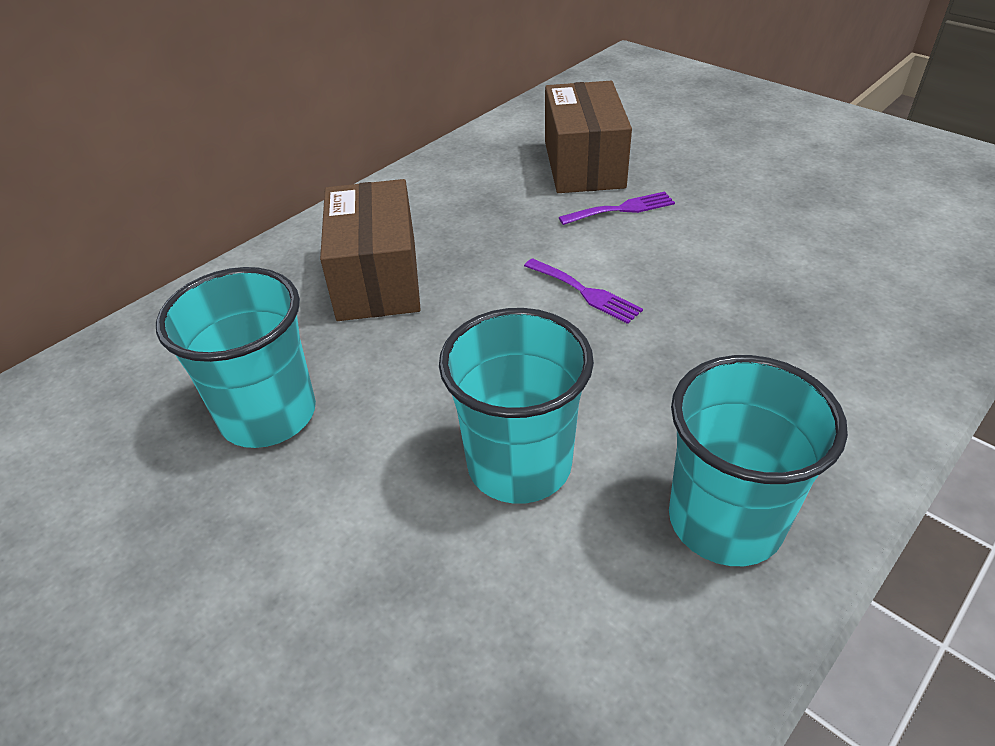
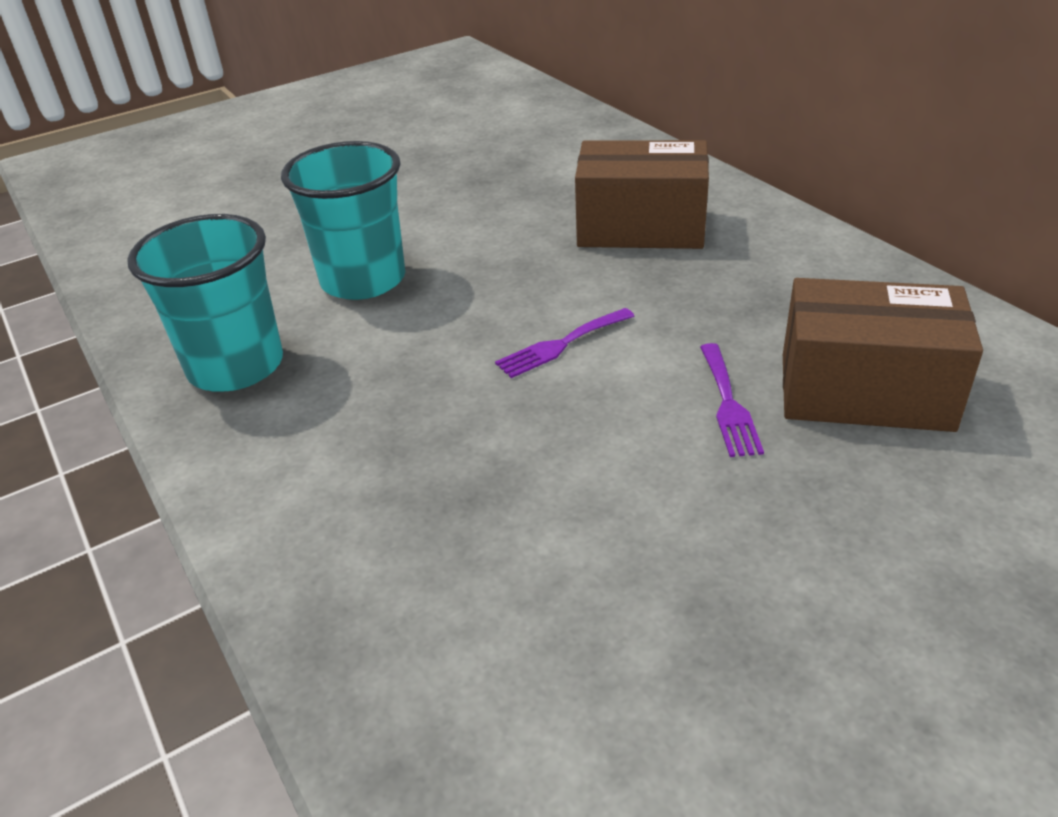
camera: 105 degrees right, 5 degrees down
turquoise cup [156,267,316,448] -> none

